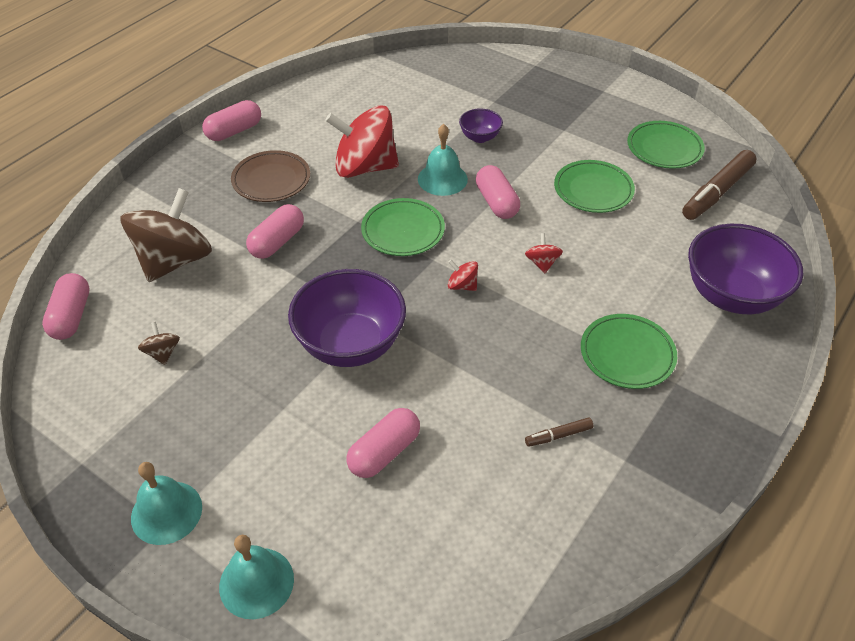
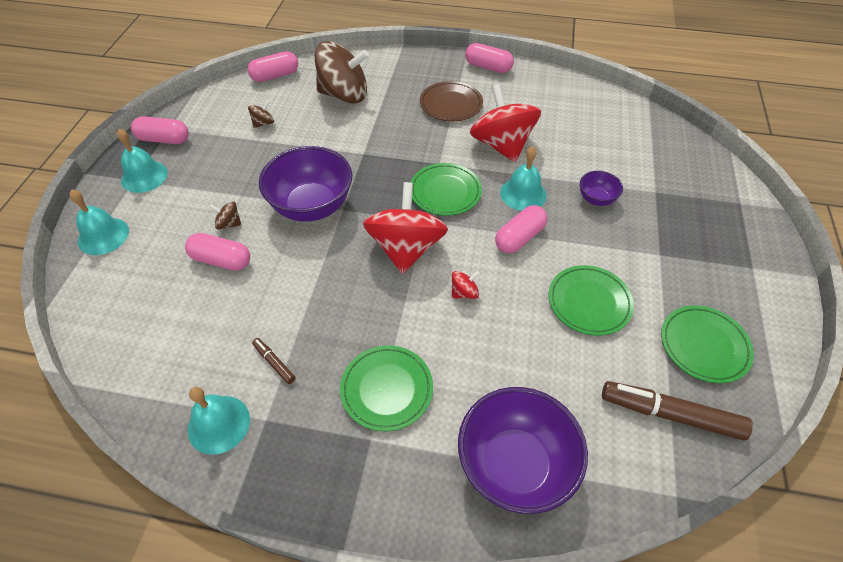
camera: 65 degrees right, 5 degrees up
pink capsule [246,204,304,259] -> pink capsule moved to [131,116,189,144]
red spinning top [448,260,478,291] -> red spinning top [363,182,448,274], size x2.43
none -> turquoise bell [188,387,250,455]
none -> brown spinning top [209,201,242,230]

